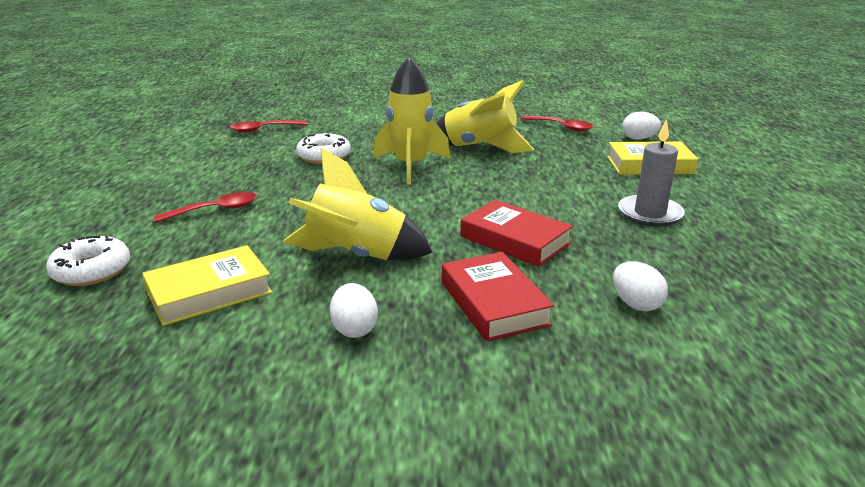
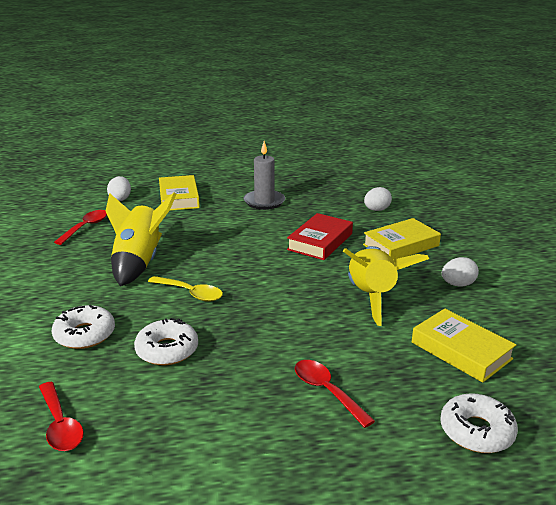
camera: 100 degrees left, 0 degrees up
yellow rocket [373,57,451,184] -> yellow spoon [148,276,223,302]
red book [442,252,554,342] -> yellow book [363,218,441,260]
none -> white donut [51,305,115,349]

